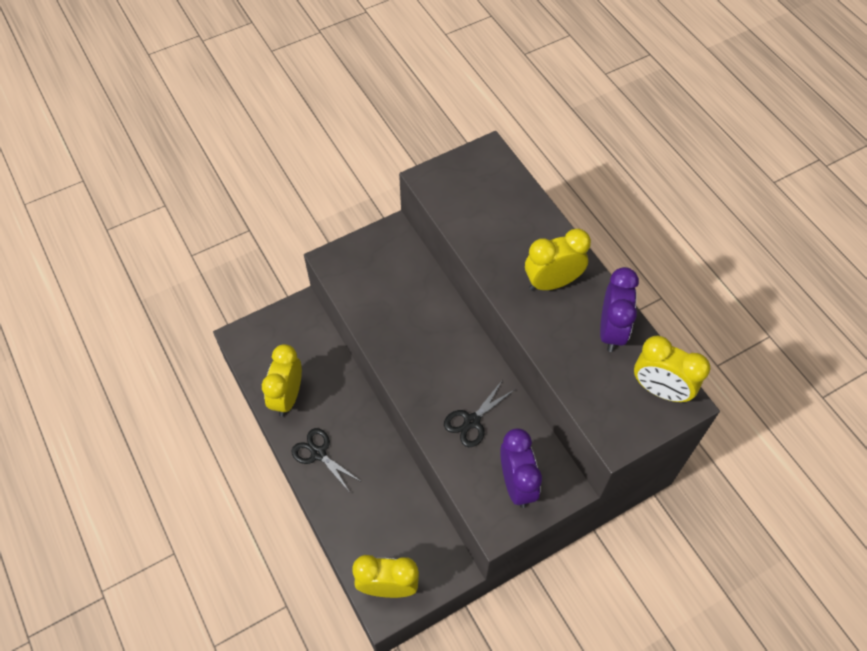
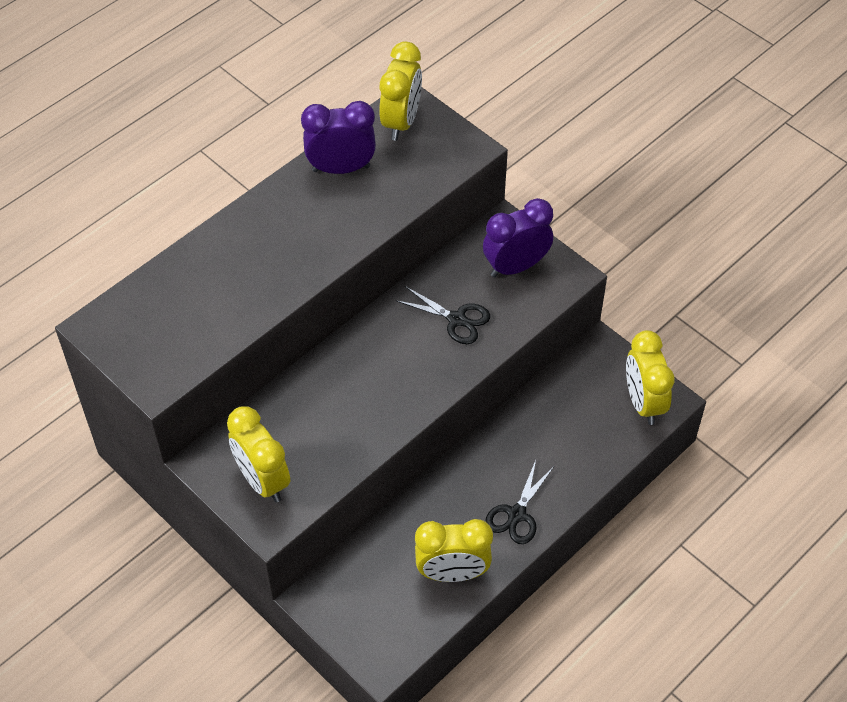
camera: 105 degrees left, 5 degrees down
yellow clock [525,228,591,291] -> yellow clock moved to [227,406,290,503]

